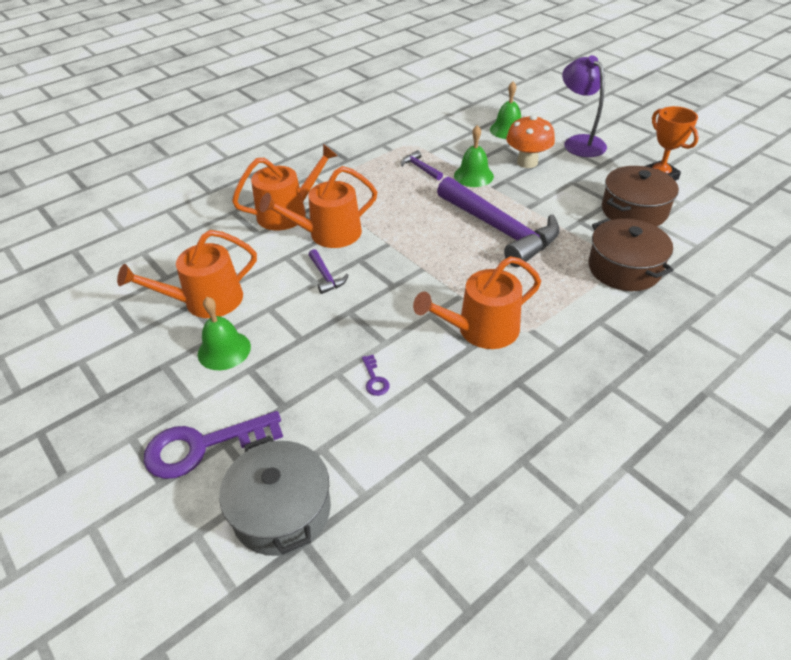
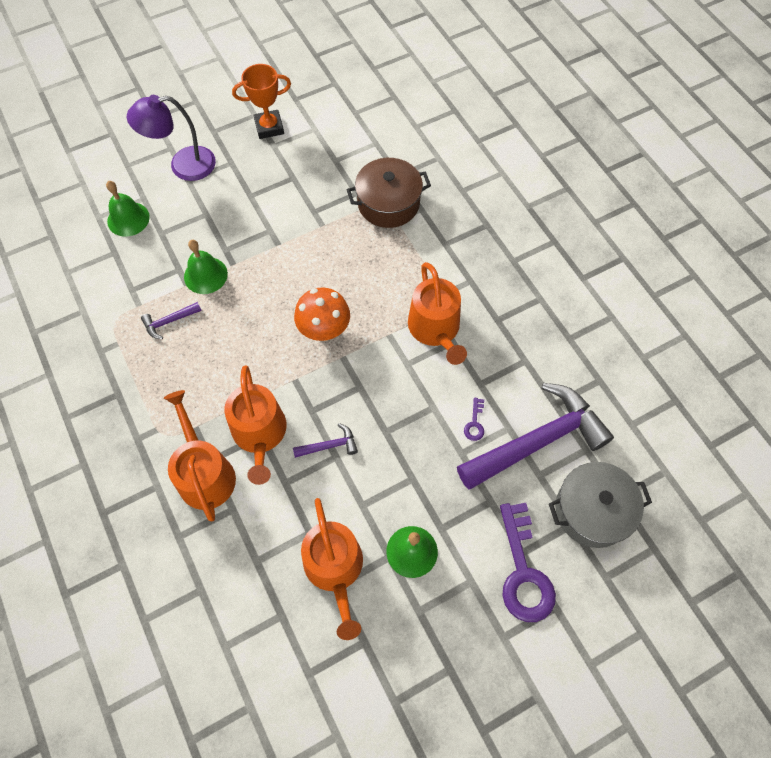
camera: 80 degrees left, 20 degrees up
purple key [362,355,389,396] -> purple key turned 105 degrees clockwise [464,398,484,441]
purple hammer [437,177,560,267] -> purple hammer moved to [457,383,614,490]
orange mushroom [506,115,555,168] -> orange mushroom moved to [294,287,350,341]
brown pot [602,166,679,226] -> none

